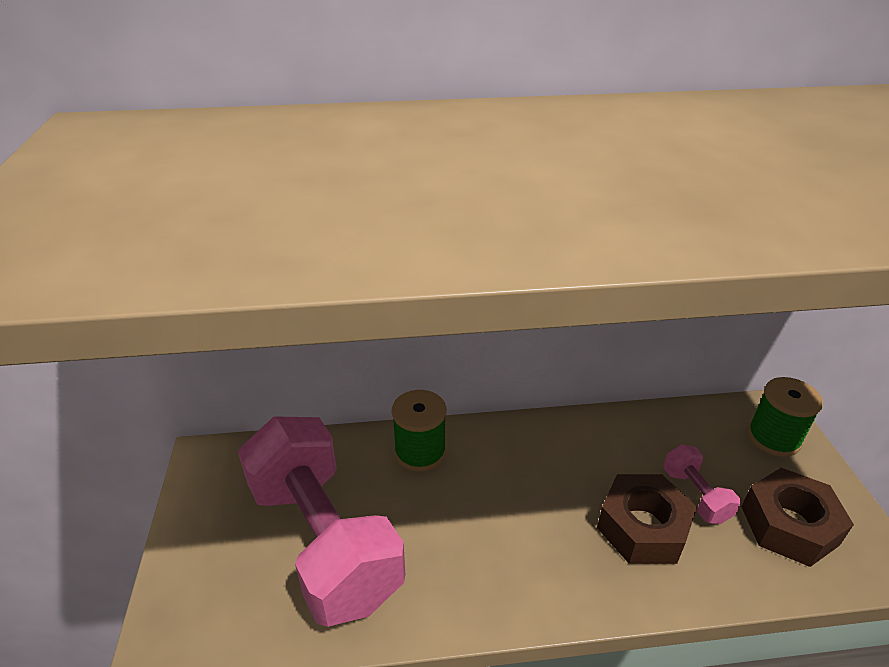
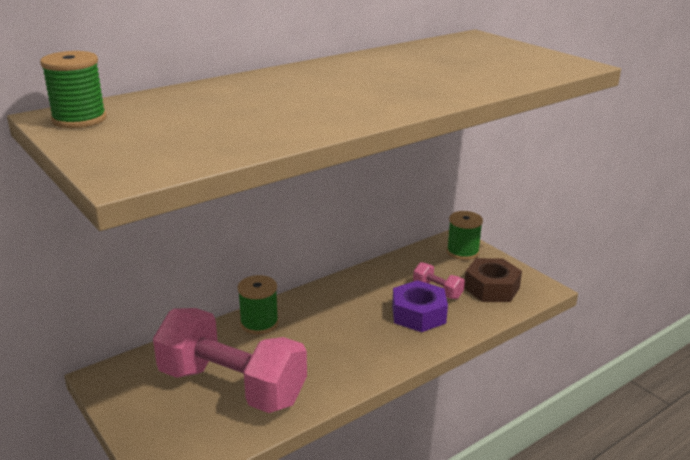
camera: 30 degrees left, 10 degrees down
brown nut [597,474,697,564] -> purple nut [392,280,448,332]
none -> green spool [40,51,106,128]

